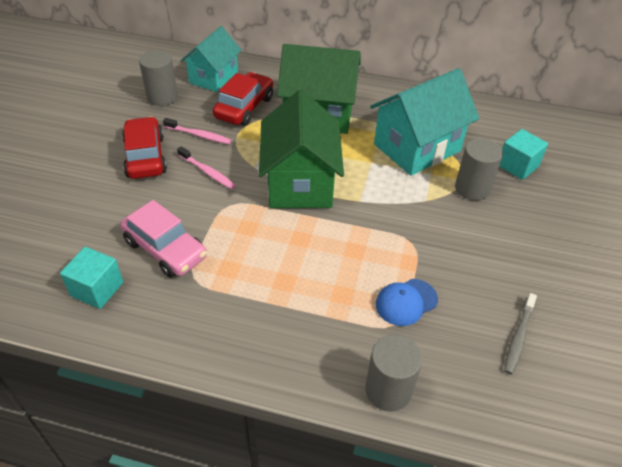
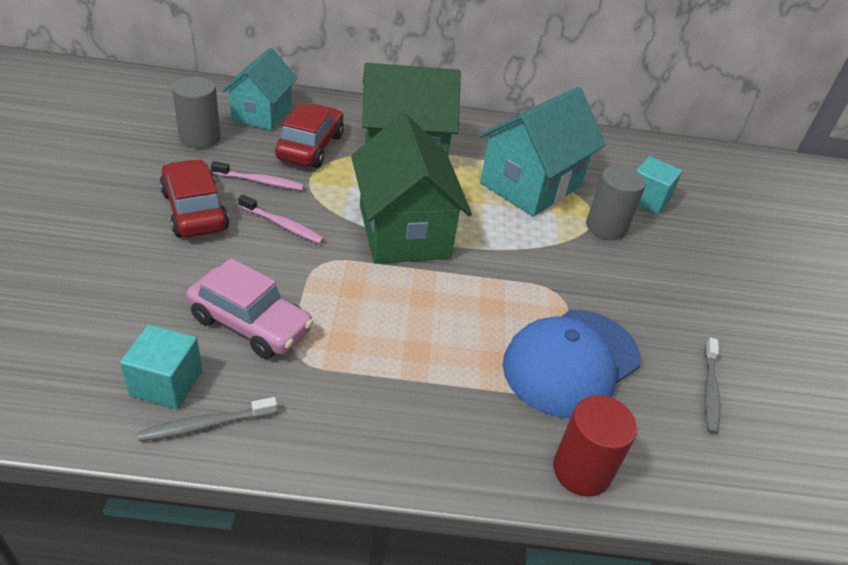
camera: 15 degrees left, 5 degrees down
grey cylinder [365,335,422,411] -> red cylinder [553,395,638,497]
blue cap [376,279,438,326] -> blue cap [503,310,641,418], size x1.88
none -> grey toothbrush [138,397,277,442]

